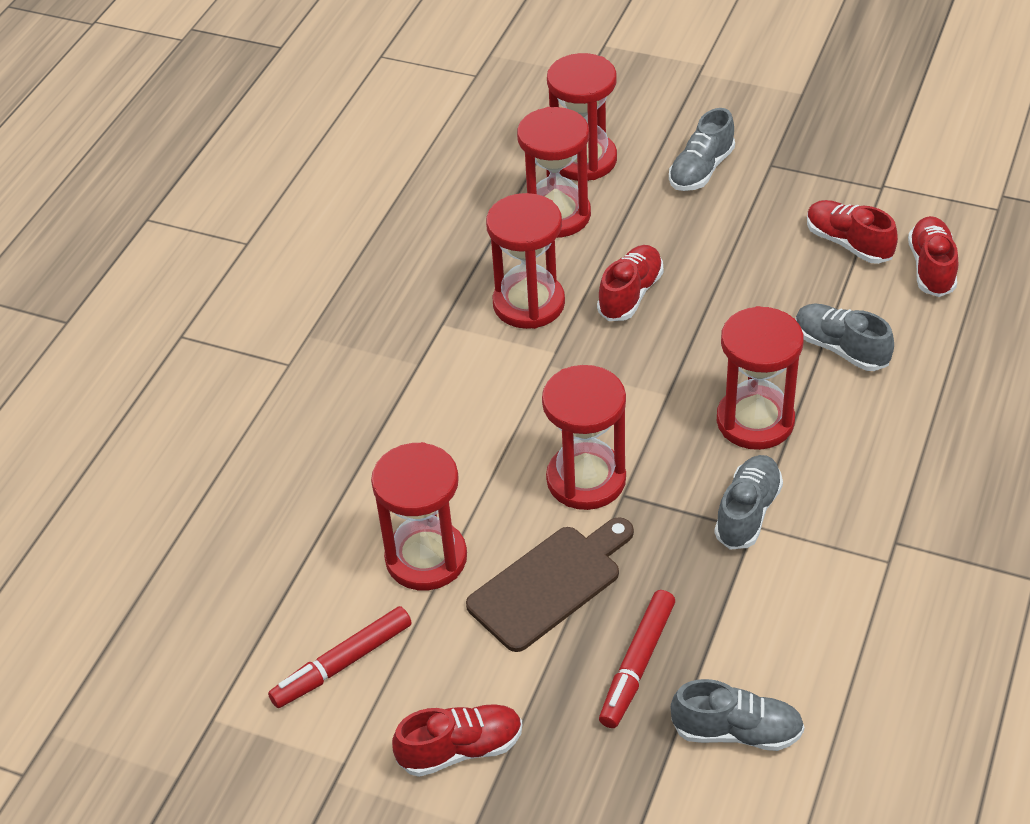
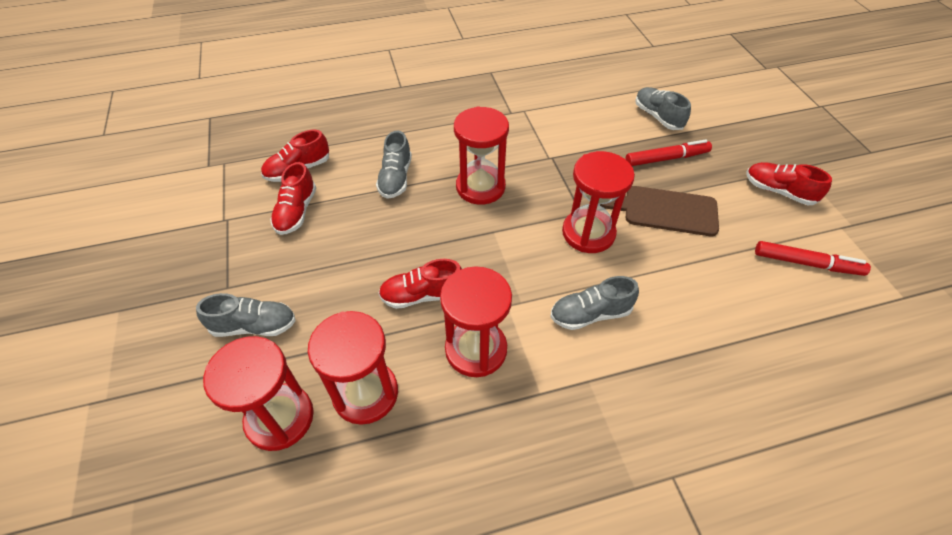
camera: 130 degrees left, 5 degrees up
red hourglass [371,442,467,590] -> none
grey shoe [714,455,783,550] -> grey shoe moved to [550,276,639,330]

